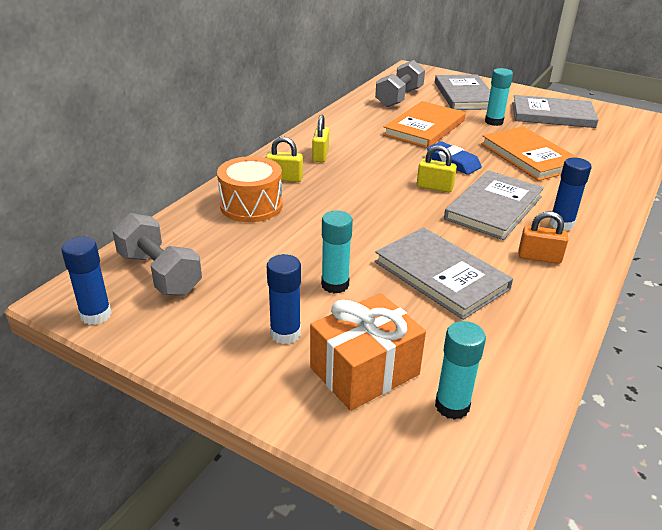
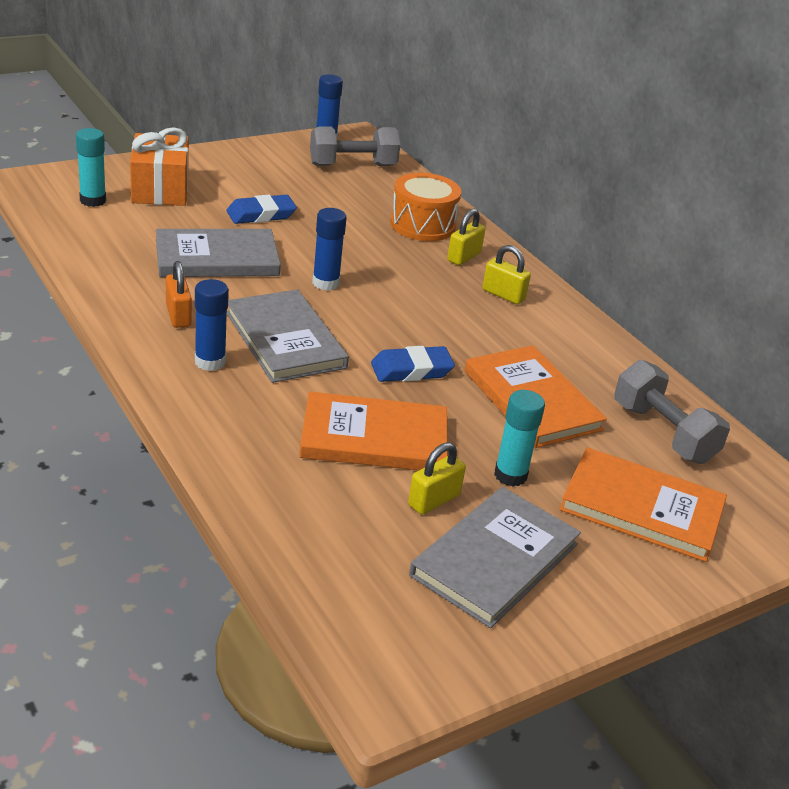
camera: 115 degrees right, 0 degrees up
blue glue stick [267,254,301,344] -> blue glue stick moved to [312,208,346,291]
turquoise glue stick [321,211,353,294] -> blue eraser [227,195,297,224]
yellow padlock [417,145,457,192] -> yellow padlock moved to [408,442,466,515]
grey book [435,74,490,110] -> orange book [560,447,727,562]
orange padlock [519,211,568,264] -> orange padlock turned 60 degrees counterclockwise [166,261,192,328]

